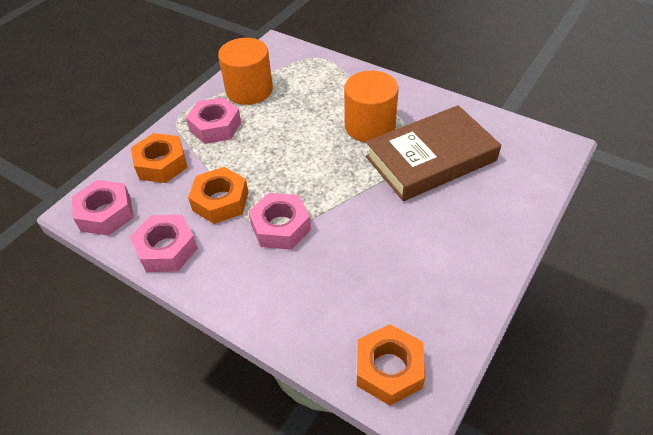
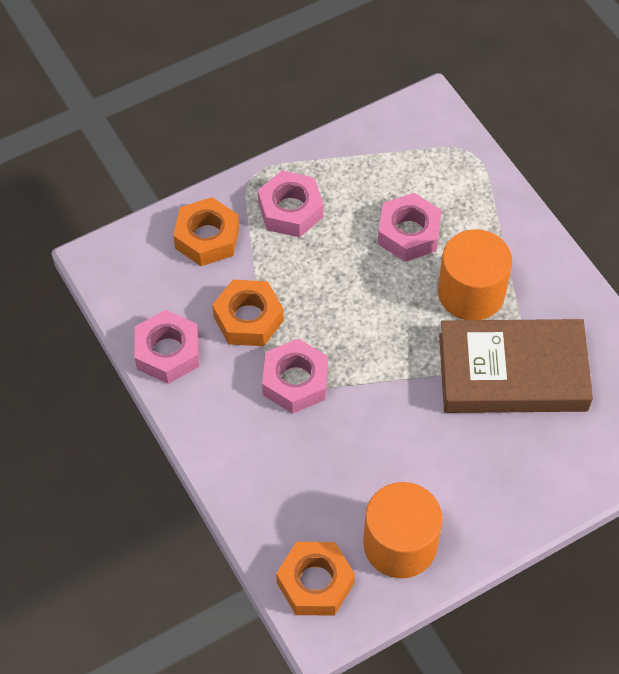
camera: 25 degrees right, 10 degrees up
pink nut [72,180,134,236] -> pink nut moved to [378,193,442,262]
orange cylinder [218,38,273,105] -> orange cylinder moved to [363,482,443,578]

